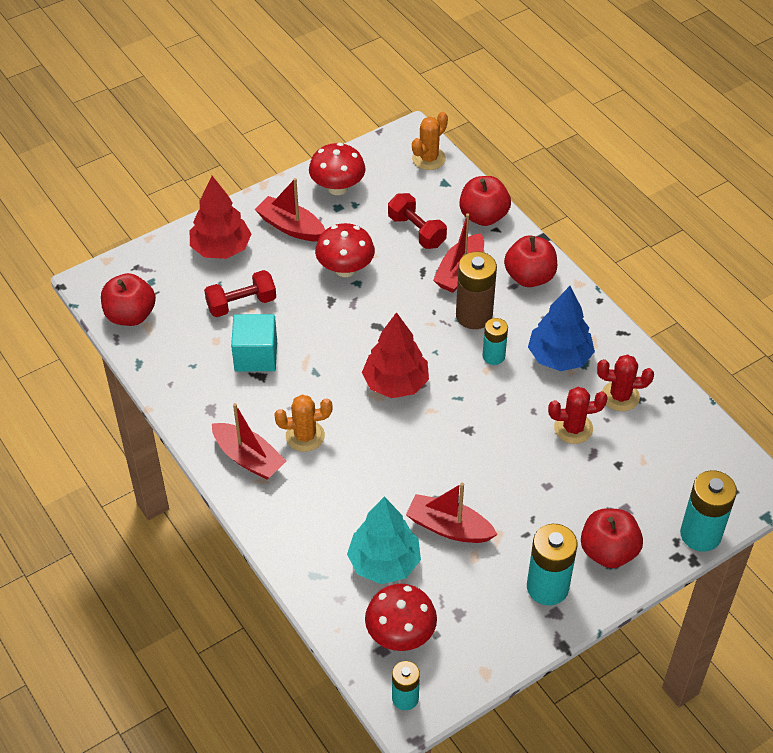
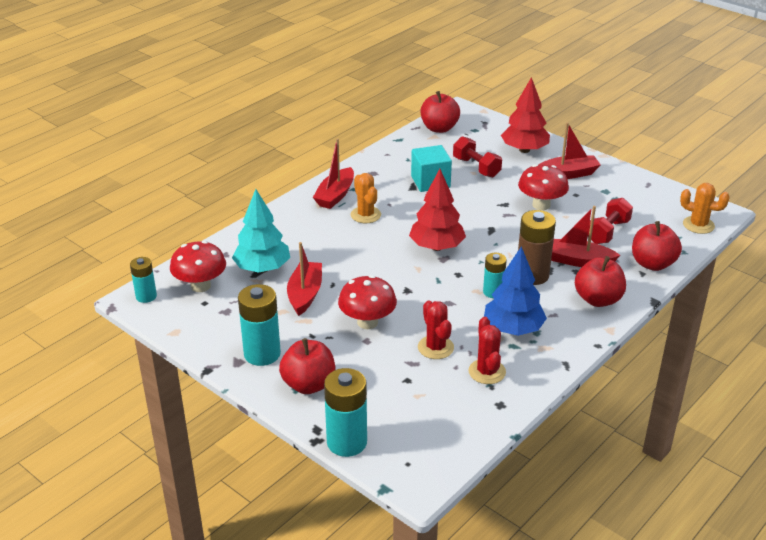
camera: 75 degrees right, 15 degrees down
red boat [255,178,325,241] -> red boat turned 60 degrees clockwise [538,122,601,179]
red mushroom [309,143,366,195] -> red mushroom moved to [338,275,397,329]

